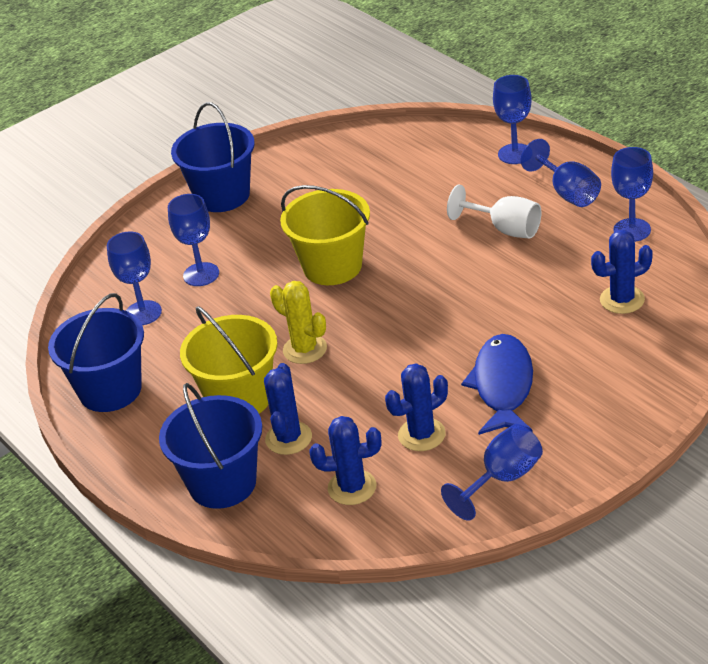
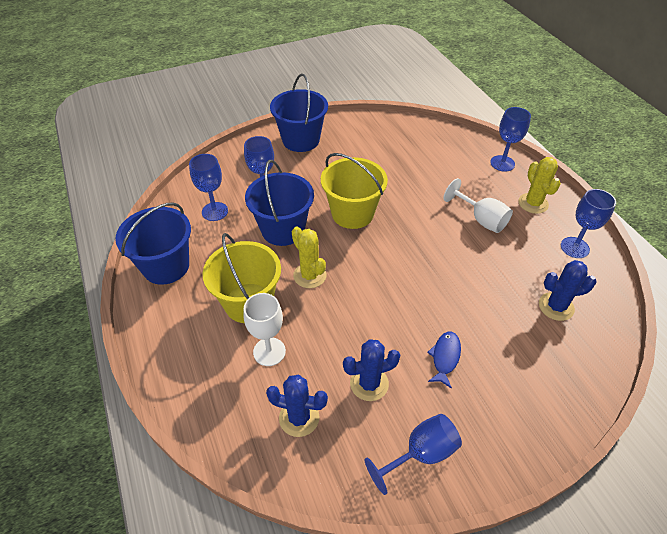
camera: 10 degrees right, 10 degrees up
blue bucket [159,383,262,509] -> blue bucket moved to [245,160,314,246]
blue cactus [264,363,312,455] -> white goblet [243,293,286,366]
blue fish [461,334,533,435] -> blue fish [427,332,461,389], size x0.56
blue goblet [521,139,601,207] -> yellow cactus [518,157,561,214]

